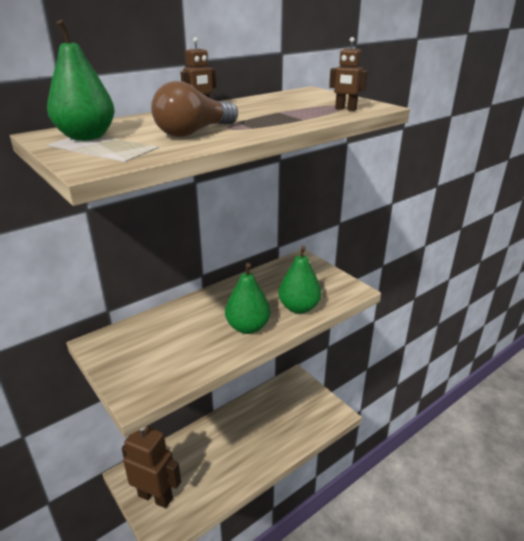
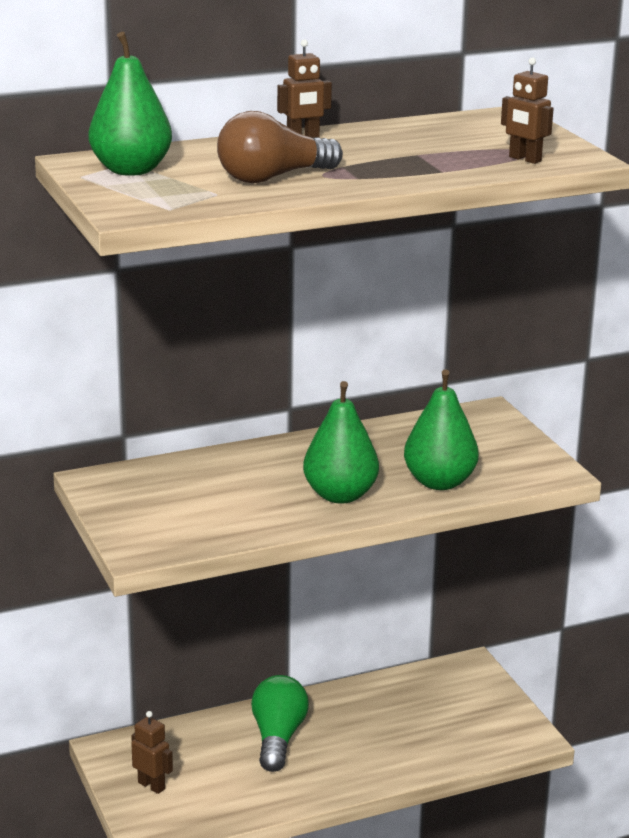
camera: 15 degrees right, 5 degrees down
brown robot [122,426,181,508] -> brown robot [131,711,173,794], size x0.47
none -> green light bulb [251,675,309,772]

